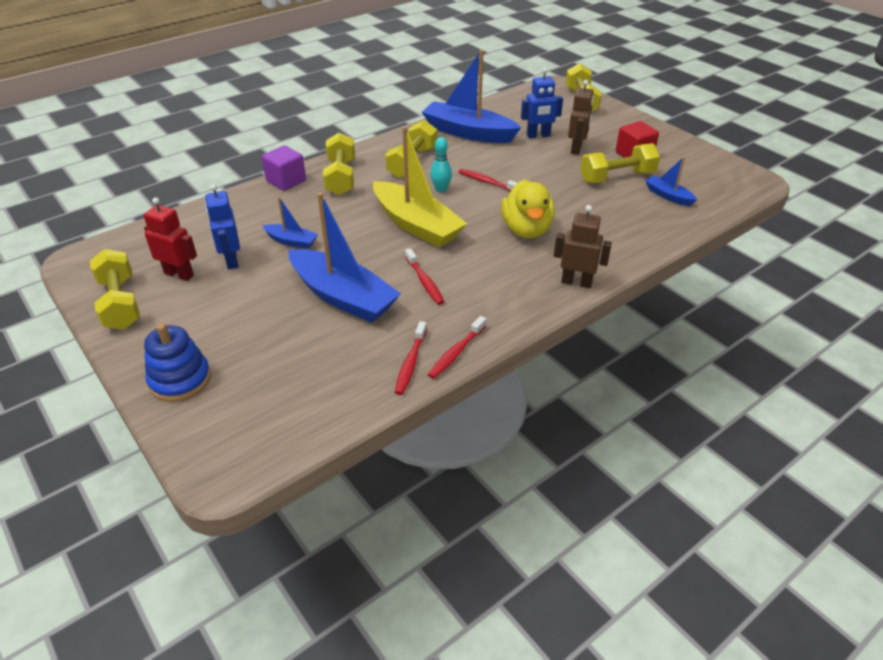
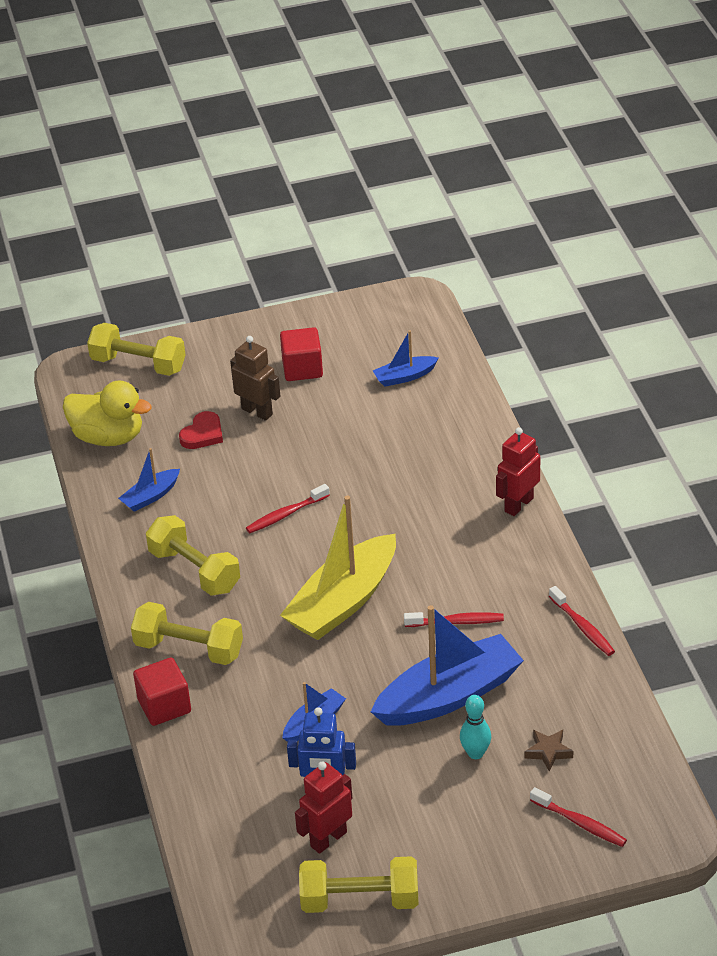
camera: 65 degrees left, 0 degrees up
blue stacking toy [144,323,211,402] -> none
purple cube [262,145,306,191] -> red cube [133,658,191,726]
yellow boat [373,126,467,248] -> yellow boat turned 150 degrees clockwise [280,496,396,640]
red toothbrush [395,321,427,395] -> red toothbrush moved to [530,787,627,847]
blue boat [422,50,521,143] -> blue boat [118,448,180,512], size x0.48
turquoise bowling pin [430,137,452,192] -> turquoise bowling pin moved to [460,695,491,759]
yellow duck [501,180,555,238] -> yellow duck moved to [63,380,152,446]
blue robot [521,68,563,139] -> red heart [179,411,223,449]
brown robot [554,205,612,288] -> red robot [496,427,540,516]
yellow dumbbell [580,143,660,183] -> none
none -> brown star [525,730,573,772]

